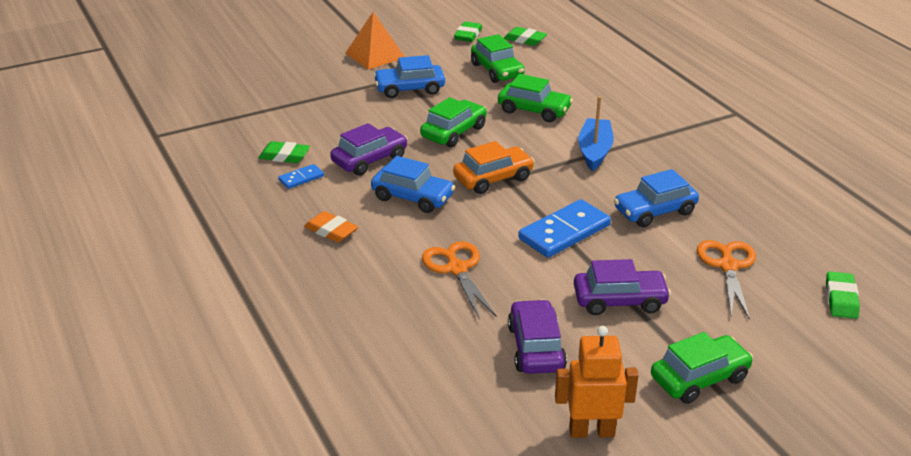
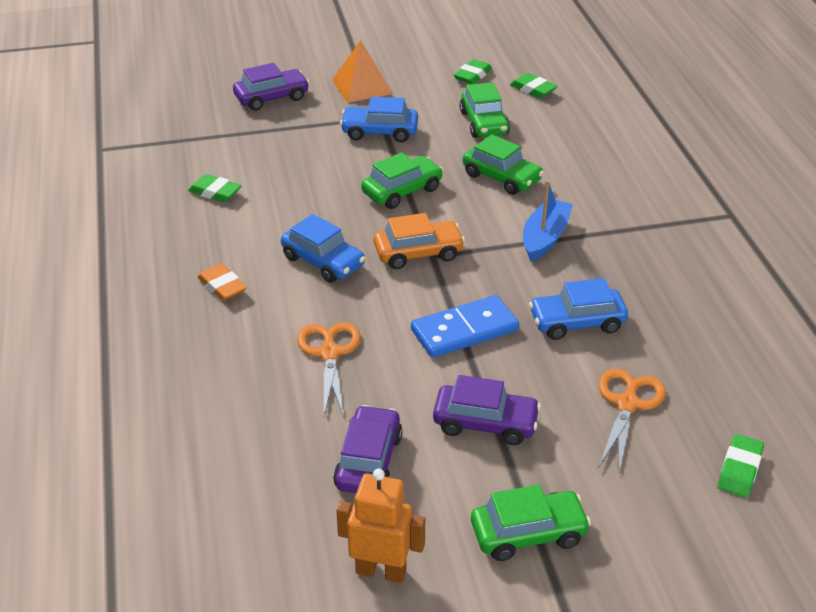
camera: 15 degrees right, 5 degrees up
blue domino [278,164,324,189] -> none
purple car [330,123,408,176] -> purple car moved to [233,63,309,111]

